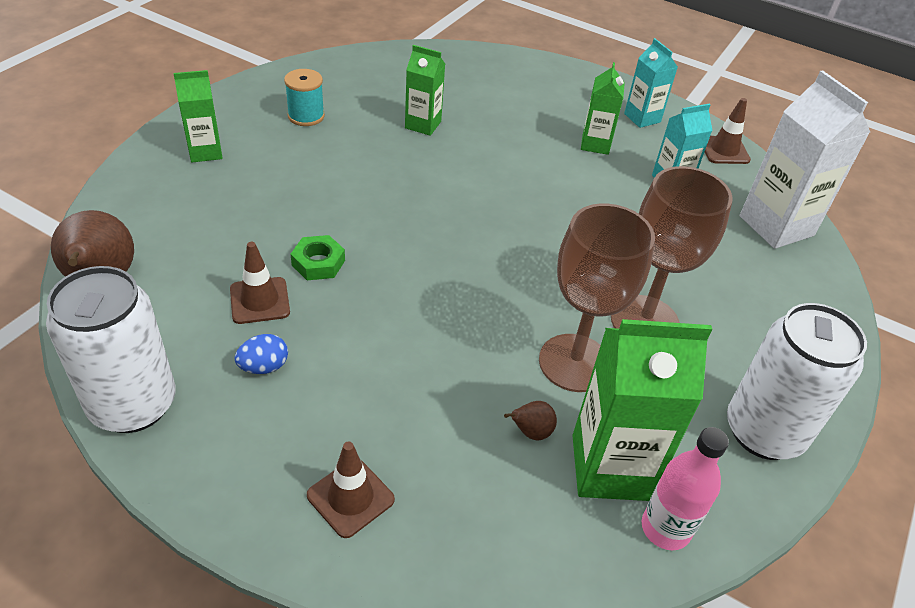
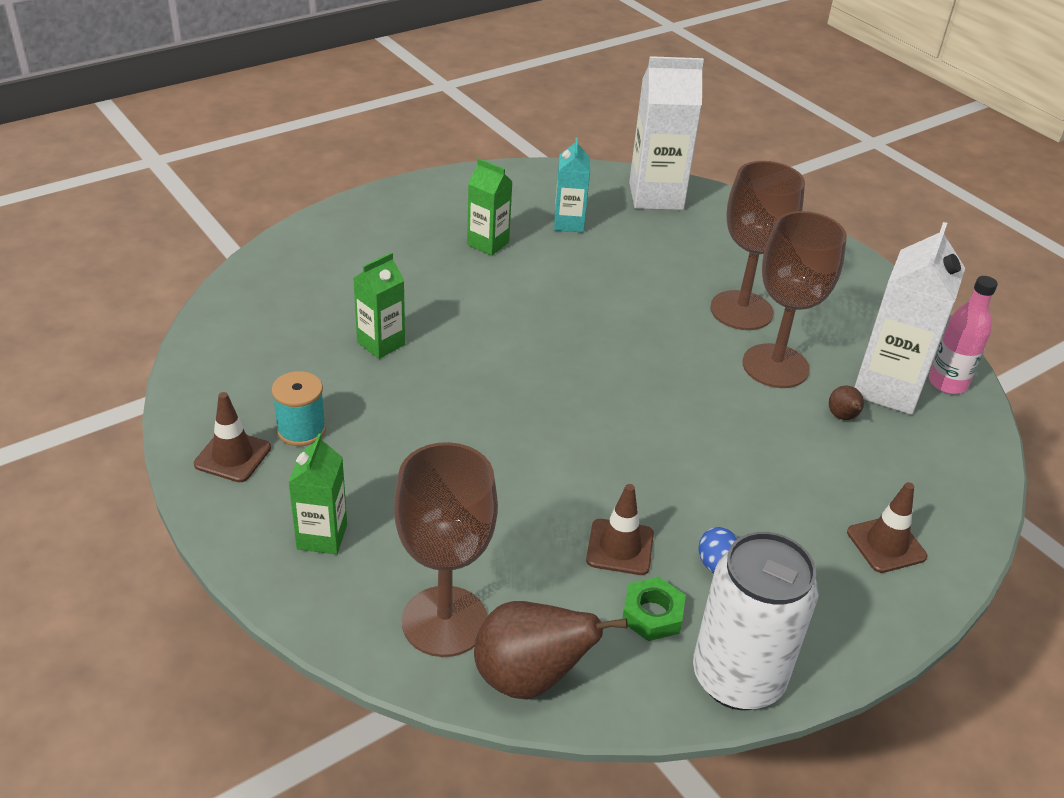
camera: 65 degrees left, 5 degrees down
green nut [290,235,345,280] -> green nut moved to [622,577,686,641]
green carton [572,319,712,501] -> white carton [854,222,965,415]
turquoise carton [624,38,678,128] -> none
brown traffic cone [705,98,751,164] -> brown traffic cone moved to [194,392,271,482]
white can [727,303,867,460] -> none
none -> brown goblet [394,442,498,657]

